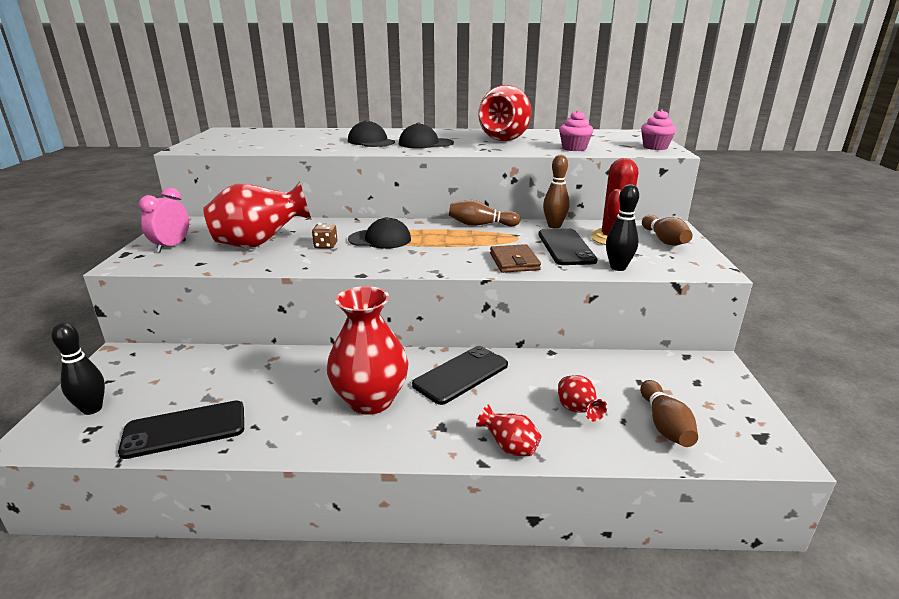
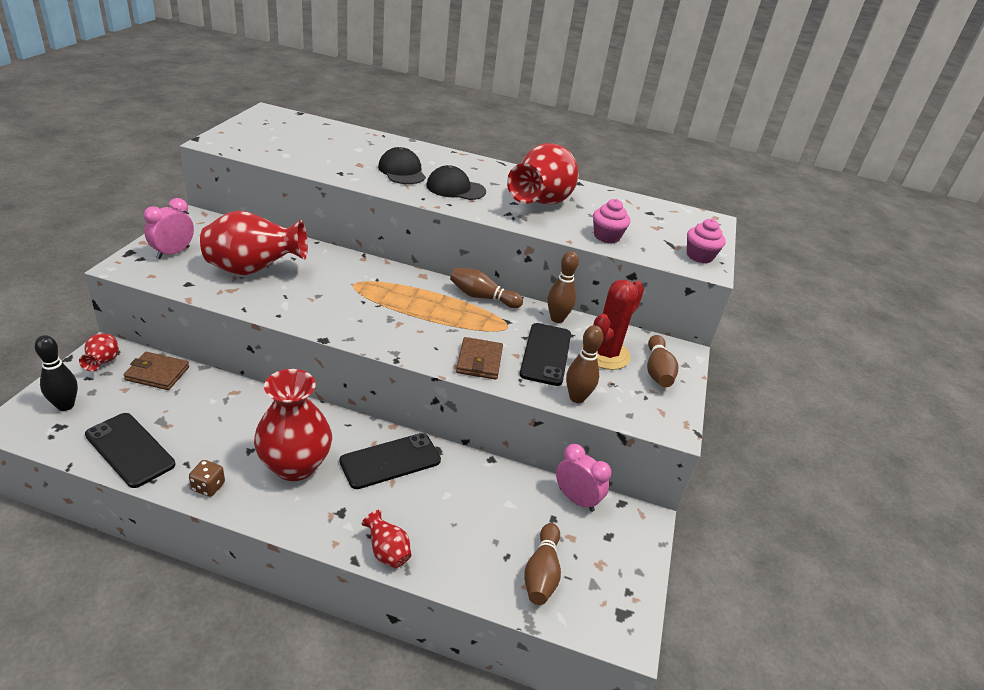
camera: 10 degrees right, 10 degrees up
black phone [118,400,244,459] -> black phone turned 45 degrees clockwise [85,413,175,488]
brown dice [312,223,337,249] -> brown dice moved to [189,460,225,497]
black cap [348,217,411,249] -> none
red vase [558,375,607,421] -> red vase moved to [79,333,119,371]
black bowling pin [606,184,639,271] -> brown bowling pin [566,325,603,403]
none -> brown wallet [123,352,189,390]
none -> pink clock [556,444,612,512]

